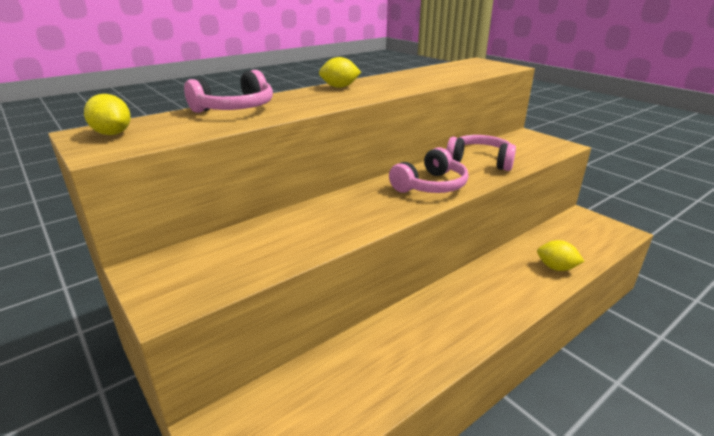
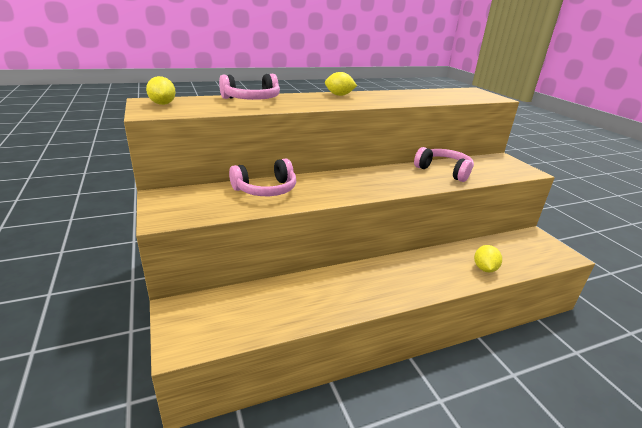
camera: 15 degrees right, 0 degrees up
pink headphones [389,147,468,193] -> pink headphones moved to [229,158,296,196]
yellow lemon [537,240,584,271] -> yellow lemon turned 60 degrees clockwise [474,245,502,272]

